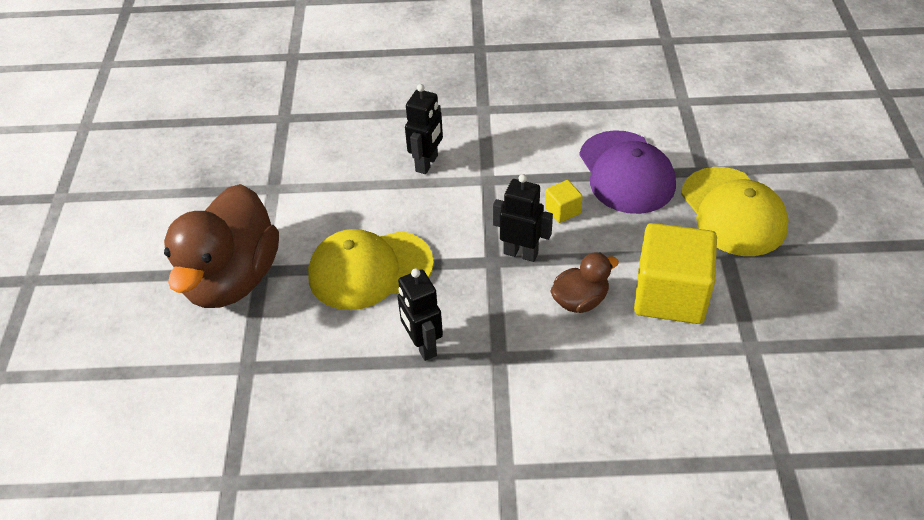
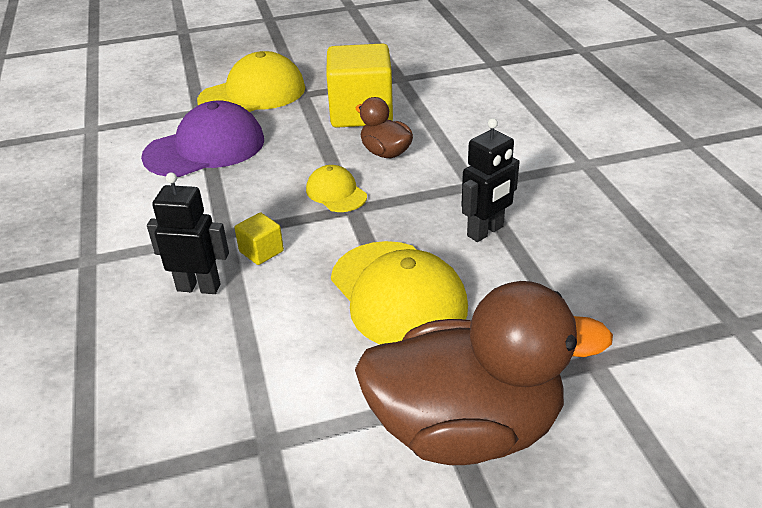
camera: 105 degrees left, 10 degrees down
black robot [493,174,553,262] -> yellow cap [306,165,367,212]
yellow cube [545,180,583,223] -> yellow cube moved to [234,212,284,265]

